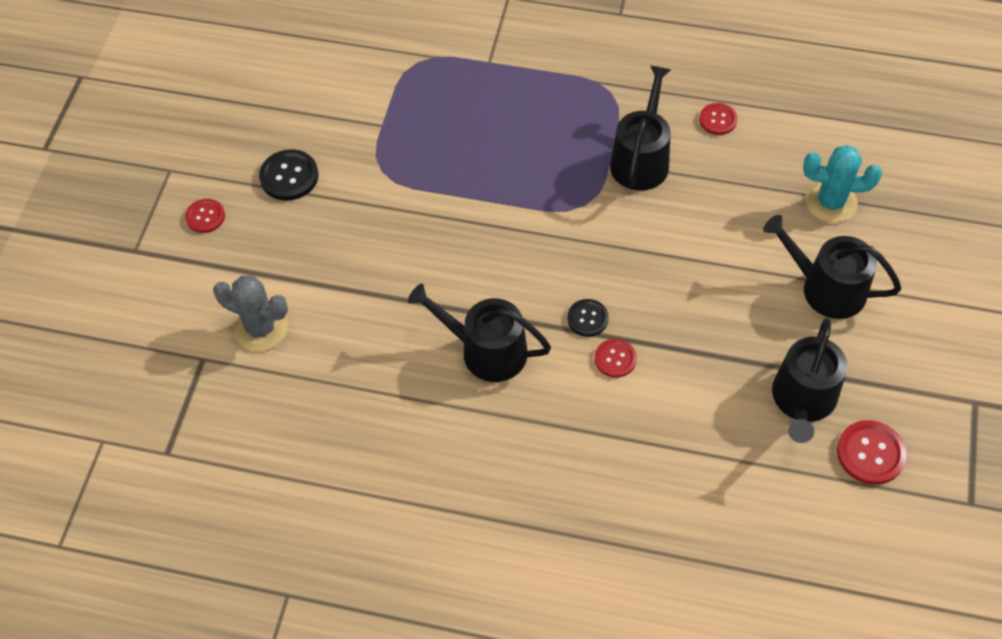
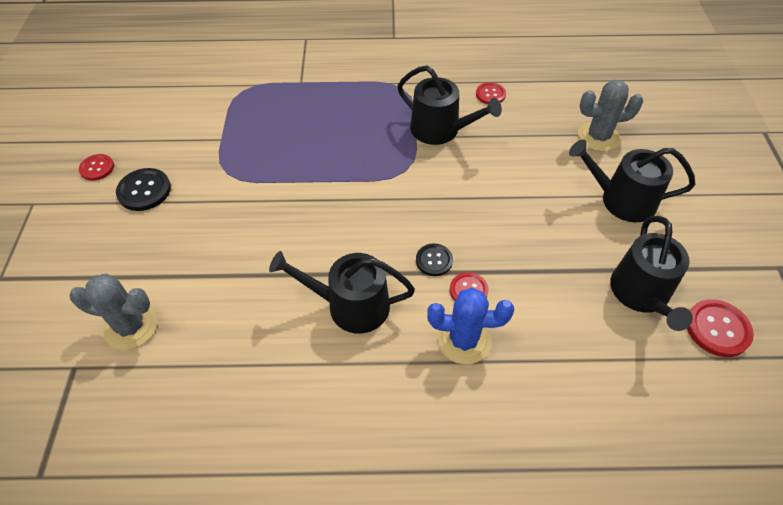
camera: 15 degrees left, 5 degrees down
red button [185,199,225,233] -> red button moved to [79,154,114,181]
black watering can [610,65,671,191] -> black watering can turned 120 degrees clockwise [397,66,502,145]
turquoise cactus [803,145,882,223] -> grey cactus [578,80,643,152]
none -> blue cactus [427,288,514,364]

